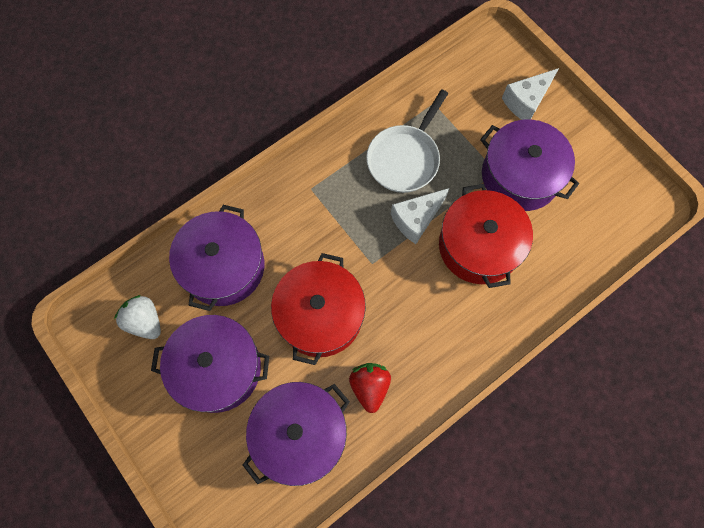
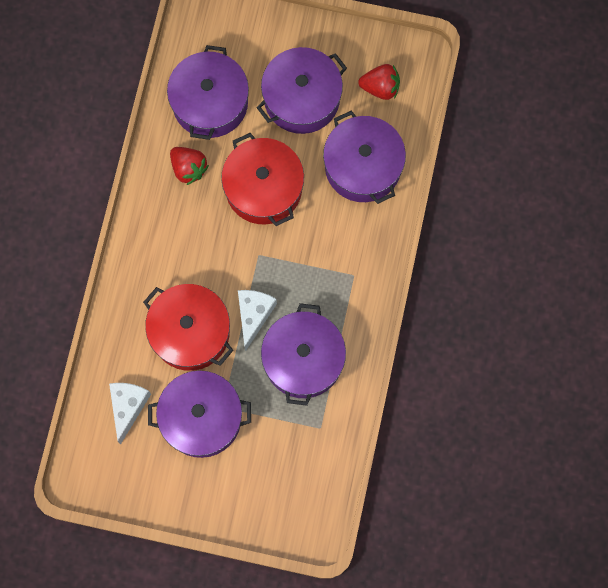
camera: 140 degrees right, 5 degrees up
white strawberry [114,295,161,339] -> red strawberry [358,64,400,100]
white pan [366,89,448,193] -> purple pot [261,303,346,406]
white cheese [502,68,559,120] -> white cheese moved to [109,383,151,444]

